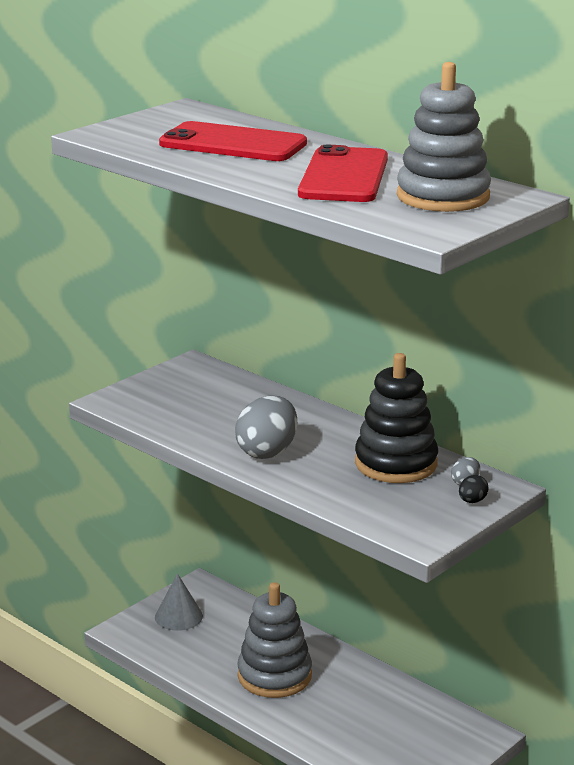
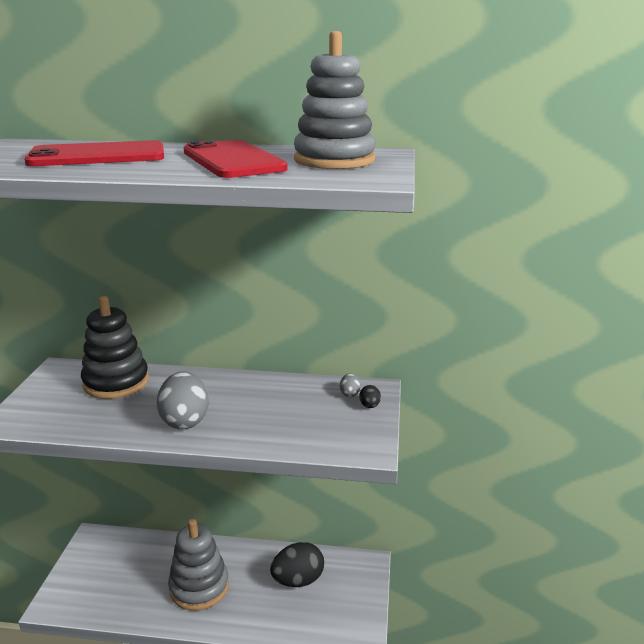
camera: 35 degrees left, 0 degrees up
grey cone [155,573,203,631] -> none
black stacking toy [355,353,438,483] -> black stacking toy moved to [81,296,149,399]
none -> black egg [270,542,324,587]

